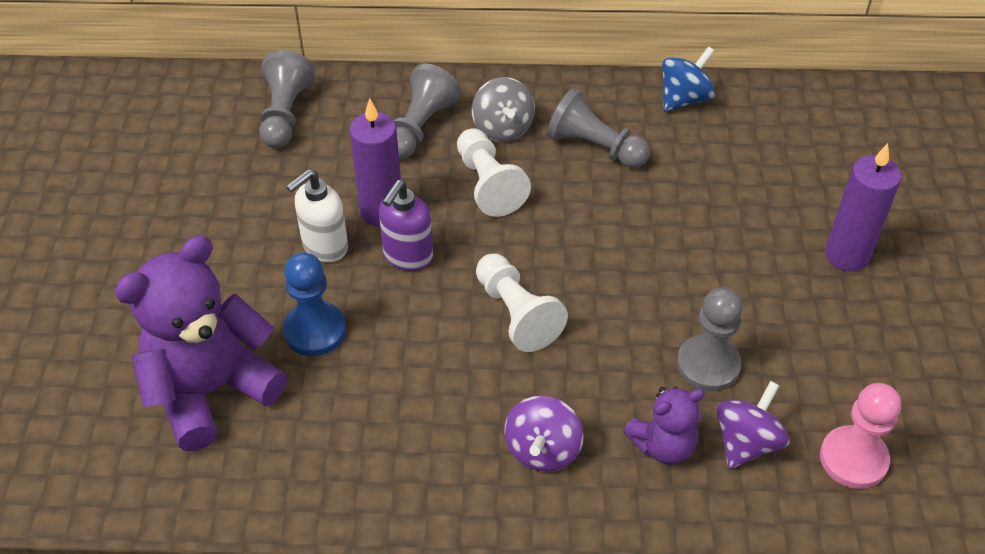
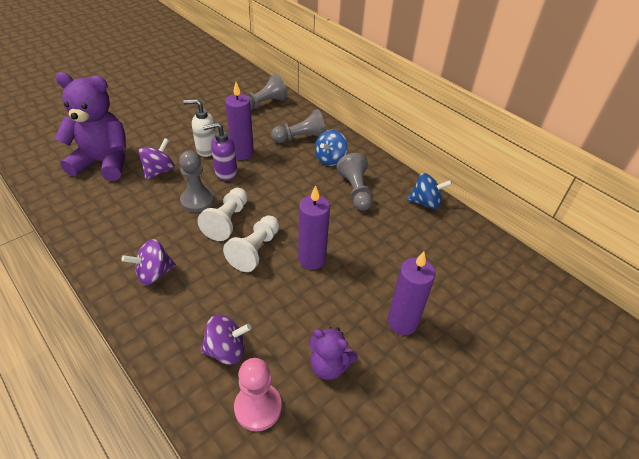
camera: 45 degrees right, 5 degrees down
blue pawn [283,252,346,356] -> purple spinning top [139,138,175,180]
white pawn [457,128,531,217] -> white pawn moved to [223,215,279,272]
grey spinning top [472,77,535,142] -> blue spinning top [315,130,348,166]
purple teddy bear [623,386,705,465] -> purple teddy bear moved to [310,327,358,380]
grey pawn [677,287,743,392] -> grey pawn moved to [179,151,214,213]
none -> purple candle [298,185,330,269]

